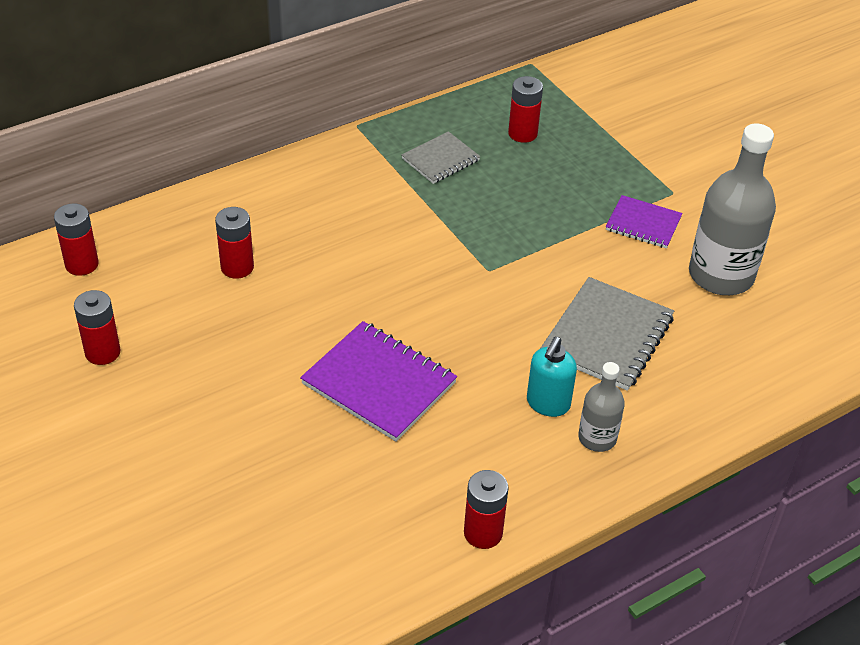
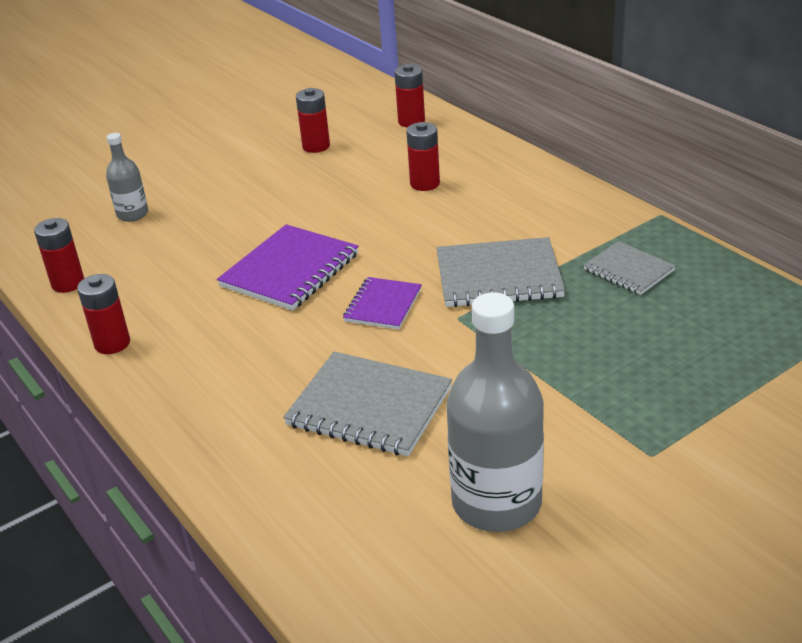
camera: 90 degrees right, 10 degrees down
red battery [508,76,543,143] -> red battery moved to [34,218,84,293]
turquoise soap dispenser [527,337,577,417] -> none
grey bottle [578,362,625,452] -> grey bottle moved to [106,133,148,222]
purple notebook [606,195,682,249] -> purple notebook moved to [343,277,422,330]
none -> grey notebook [436,237,565,307]

